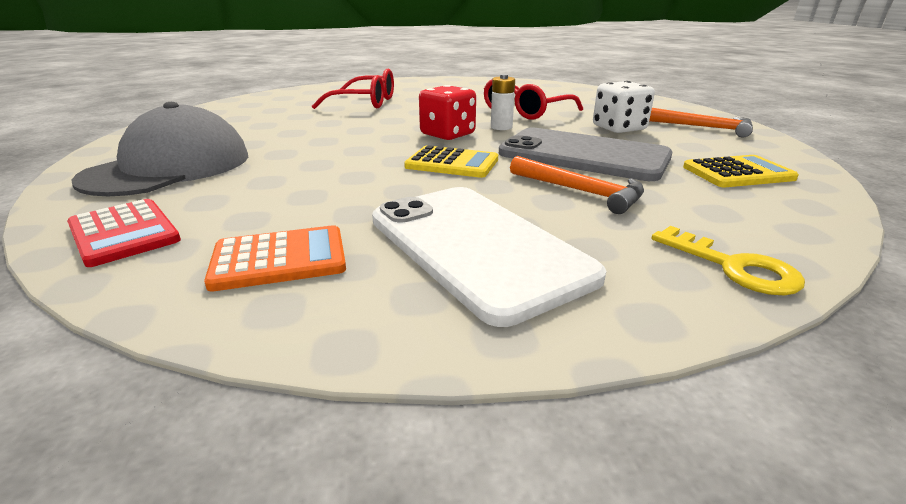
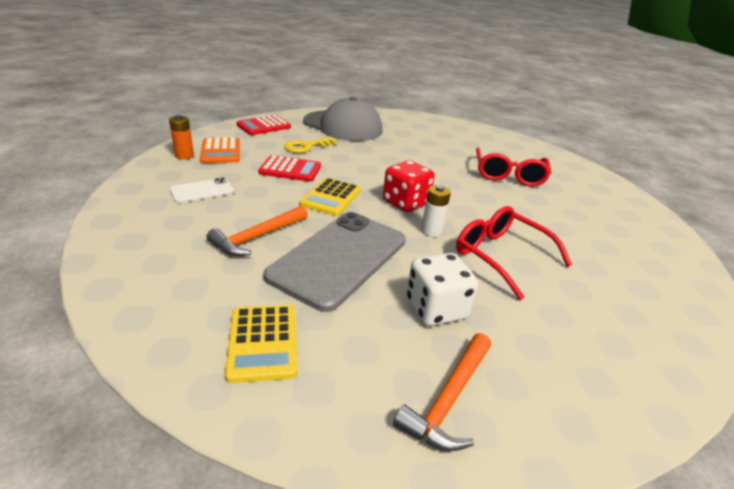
camera: 90 degrees right, 5 degrees up
white phone [372,187,606,327] -> white phone [170,178,234,203], size x0.47
yellow key [652,226,805,295] -> yellow key moved to [284,137,337,153]
none -> orange battery [169,115,194,160]
none -> red calculator [258,155,321,182]

